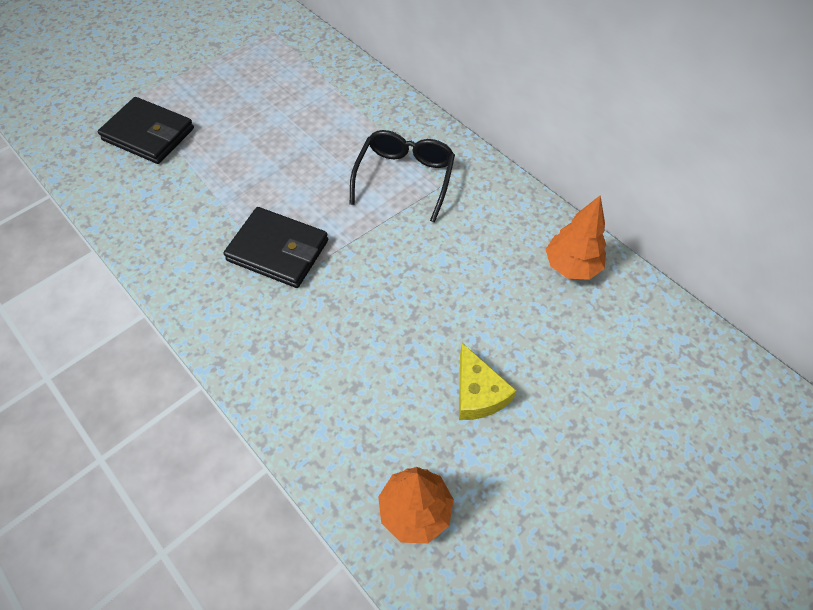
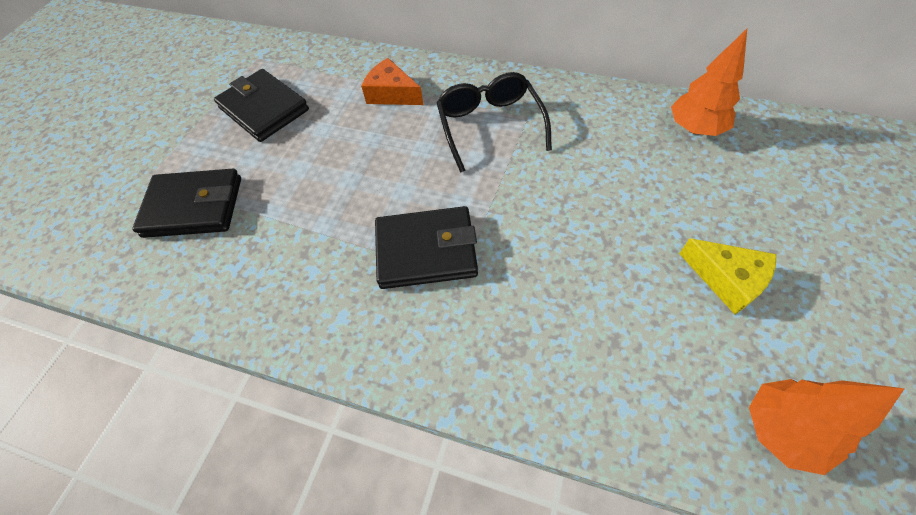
camera: 25 degrees left, 0 degrees up
none -> black wallet [214,69,309,142]
none -> orange cheese [361,58,423,105]

